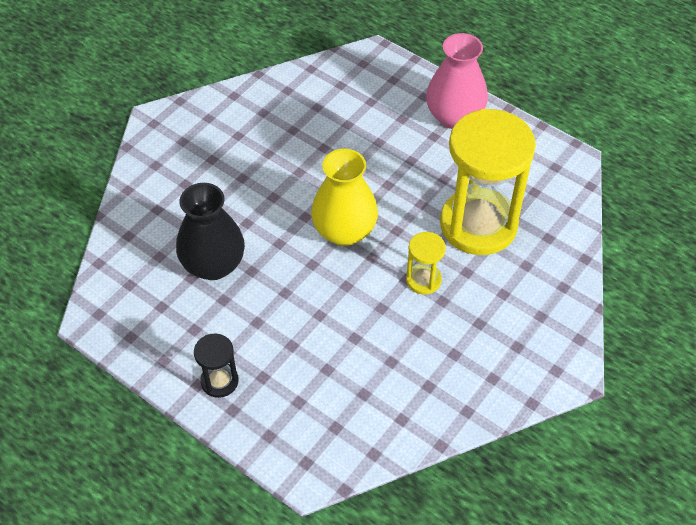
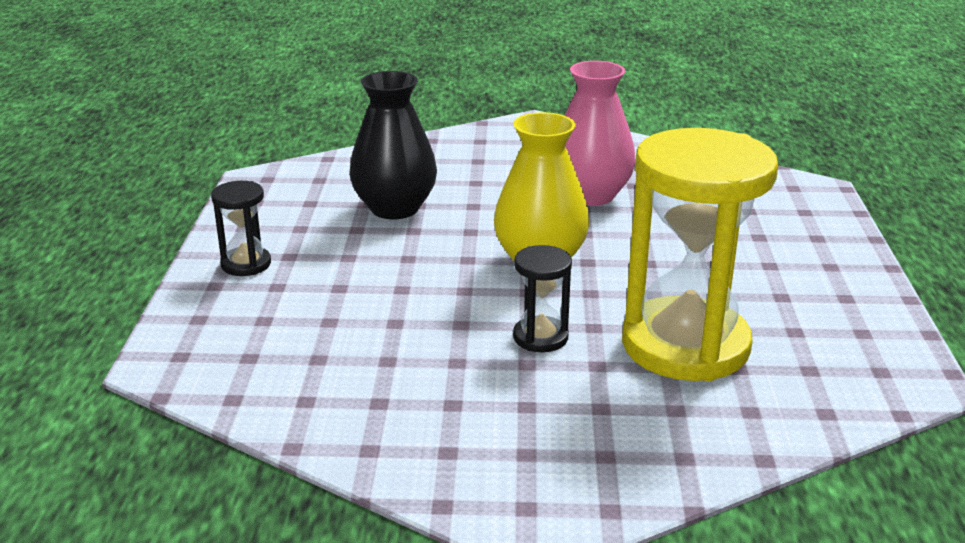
camera: 55 degrees right, 25 degrees down
yellow hourglass [406,232,446,295] -> black hourglass [513,245,572,352]
pink vase [426,33,488,129] -> pink vase moved to [565,61,636,206]

